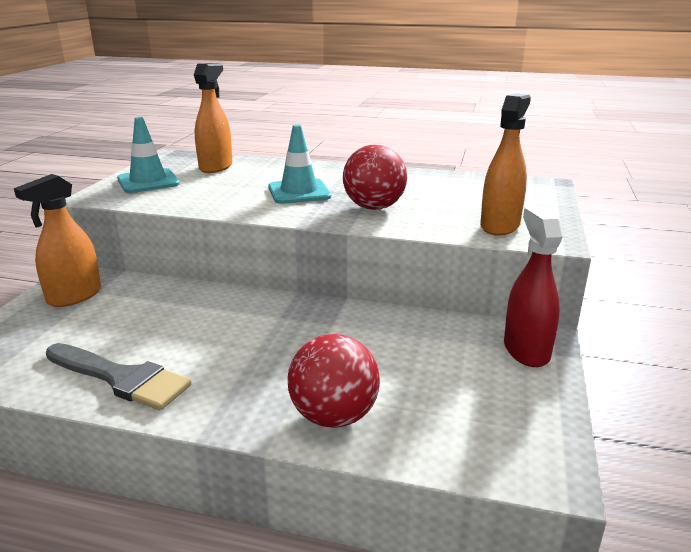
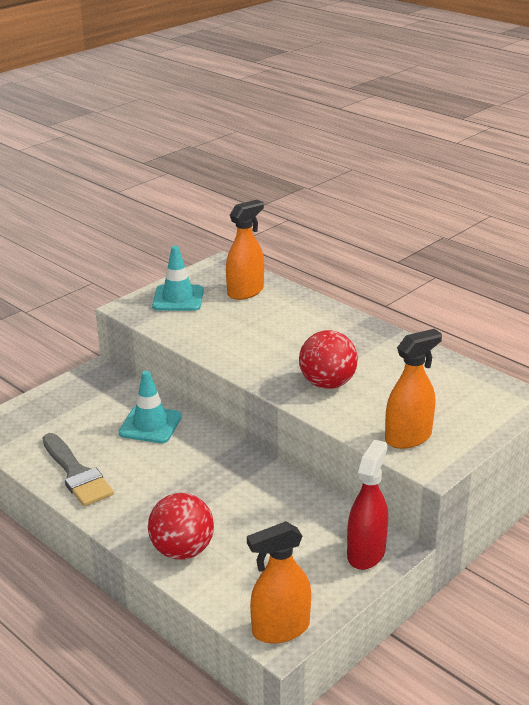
camera: 30 degrees right, 5 degrees up
orange spray bottle [14,174,101,307] -> orange spray bottle moved to [247,521,311,643]
turquoise traffic cone [268,125,331,204] -> turquoise traffic cone moved to [118,371,182,443]

